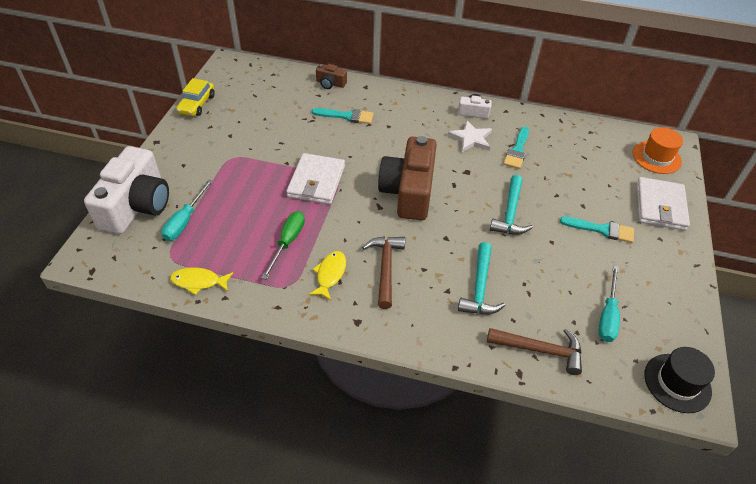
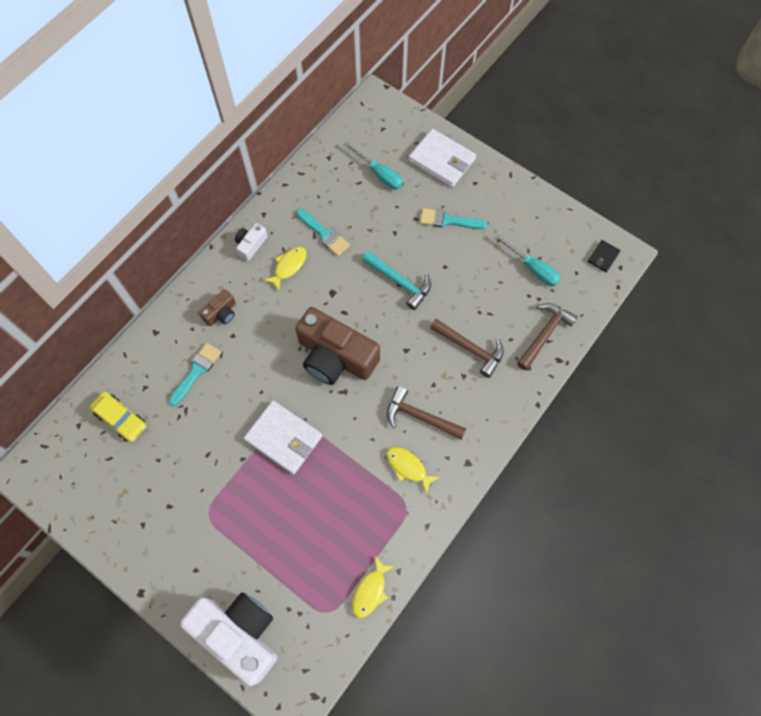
camera: 65 degrees left, 20 degrees up
turquoise screwdriver [161,179,213,241] -> turquoise screwdriver moved to [344,141,403,190]
yellow car [176,78,215,116] -> yellow car moved to [89,391,146,442]
green screwdriver [261,211,305,279] -> none
brown camera [316,64,347,89] -> brown camera moved to [199,289,236,326]
white star [448,120,492,152] -> yellow fish [263,247,307,291]
turquoise hammer [458,242,505,314] -> brown hammer [430,319,504,378]
turquoise brush [560,217,634,243] -> turquoise brush turned 120 degrees counterclockwise [420,208,487,229]
orange hat [632,127,683,174] -> none
black hat [644,347,715,413] -> black wallet [588,240,621,272]

